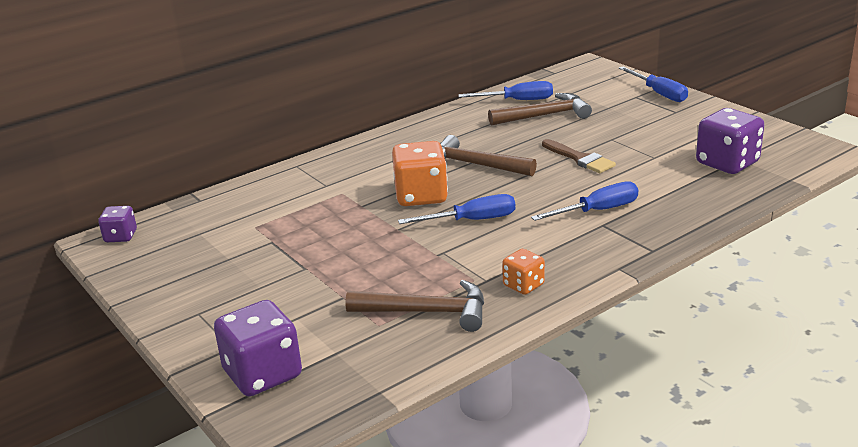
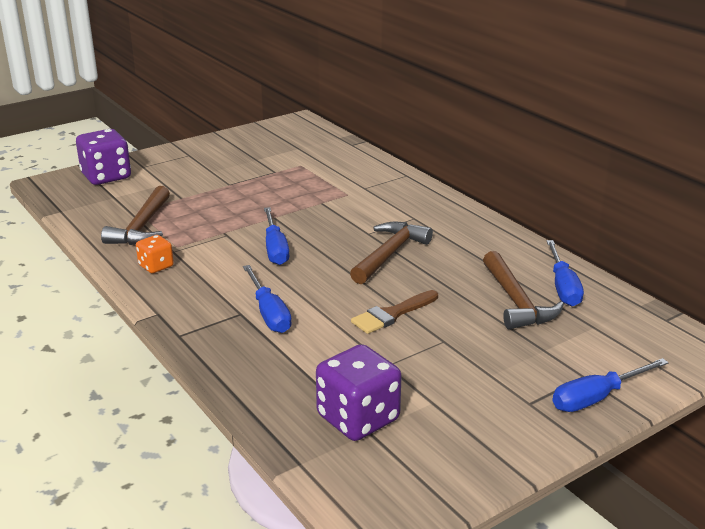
camera: 90 degrees right, 0 degrees up
purple dice [98,206,137,242] -> none
orange dice [392,141,448,206] -> none

